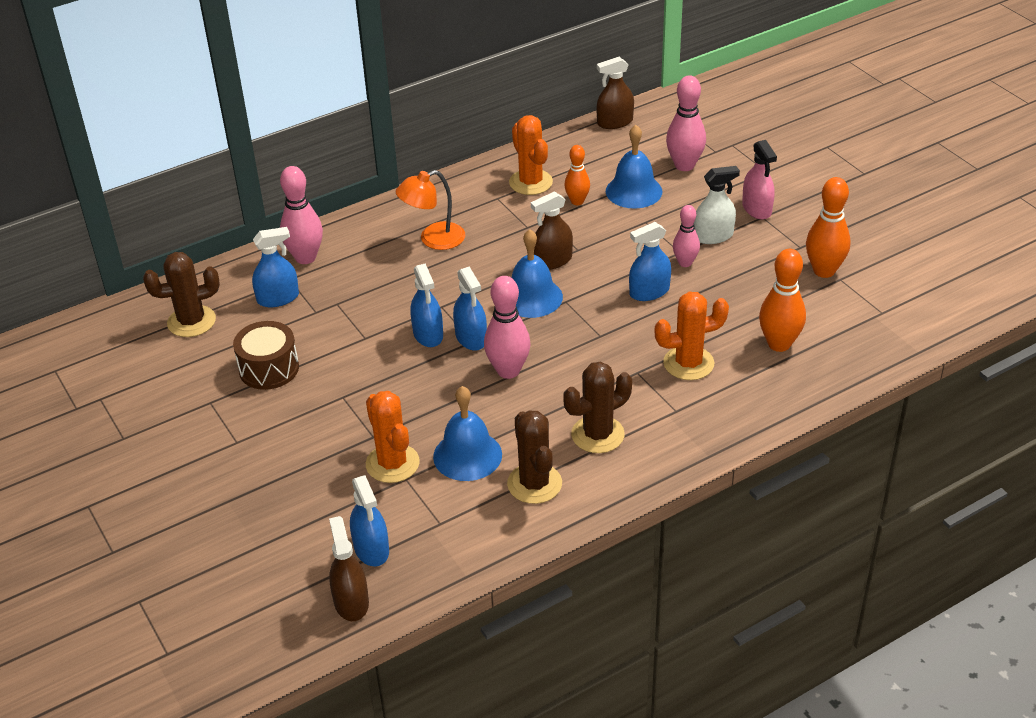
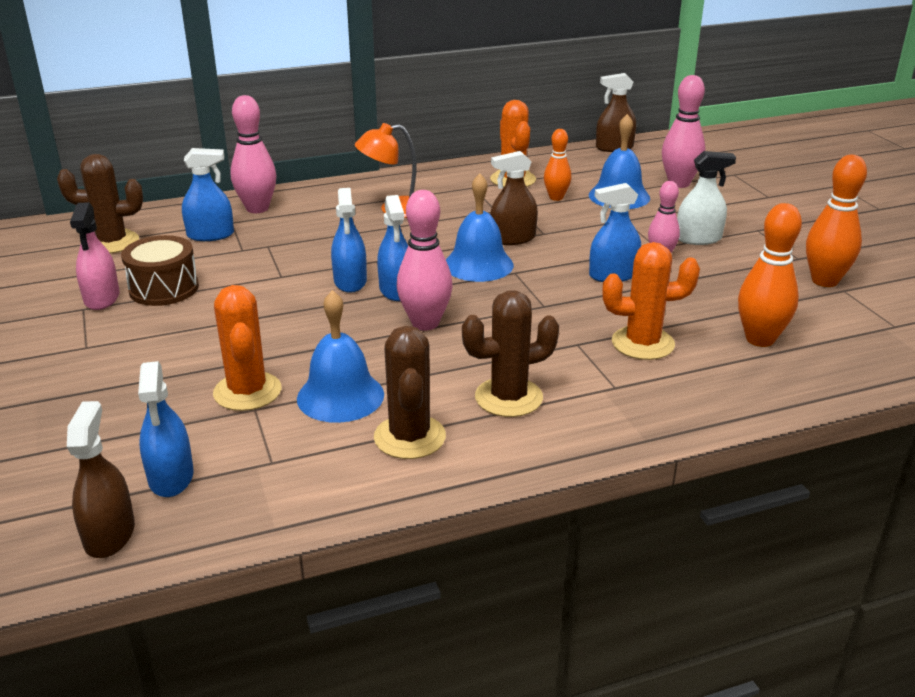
camera: 10 degrees right, 10 degrees down
pink spray bottle [742,140,777,220] -> pink spray bottle moved to [70,202,120,310]

